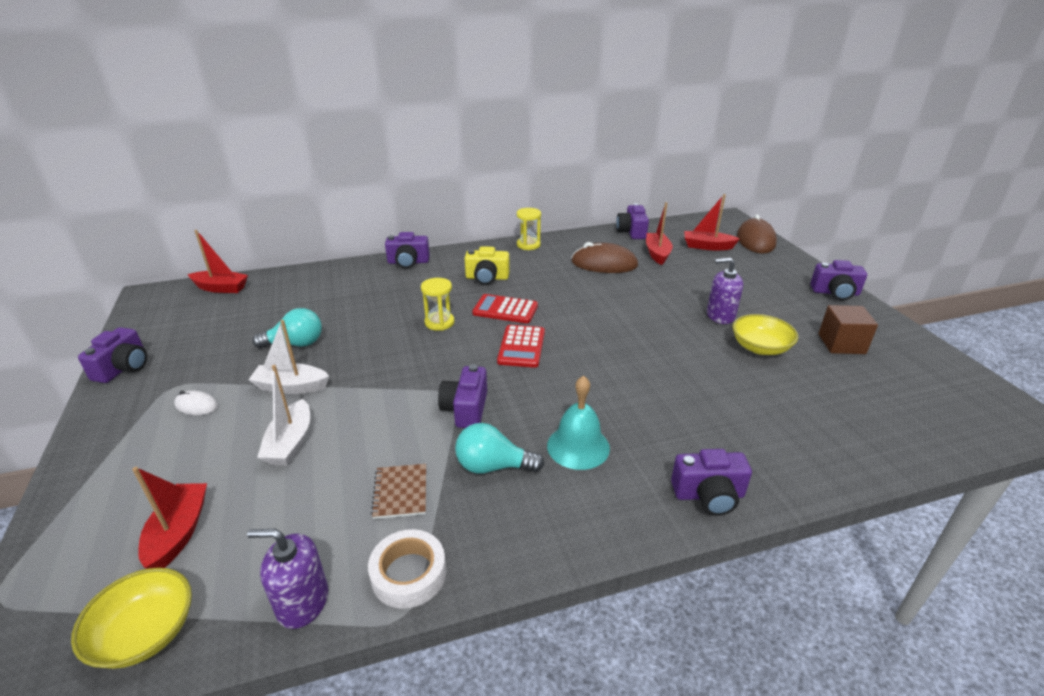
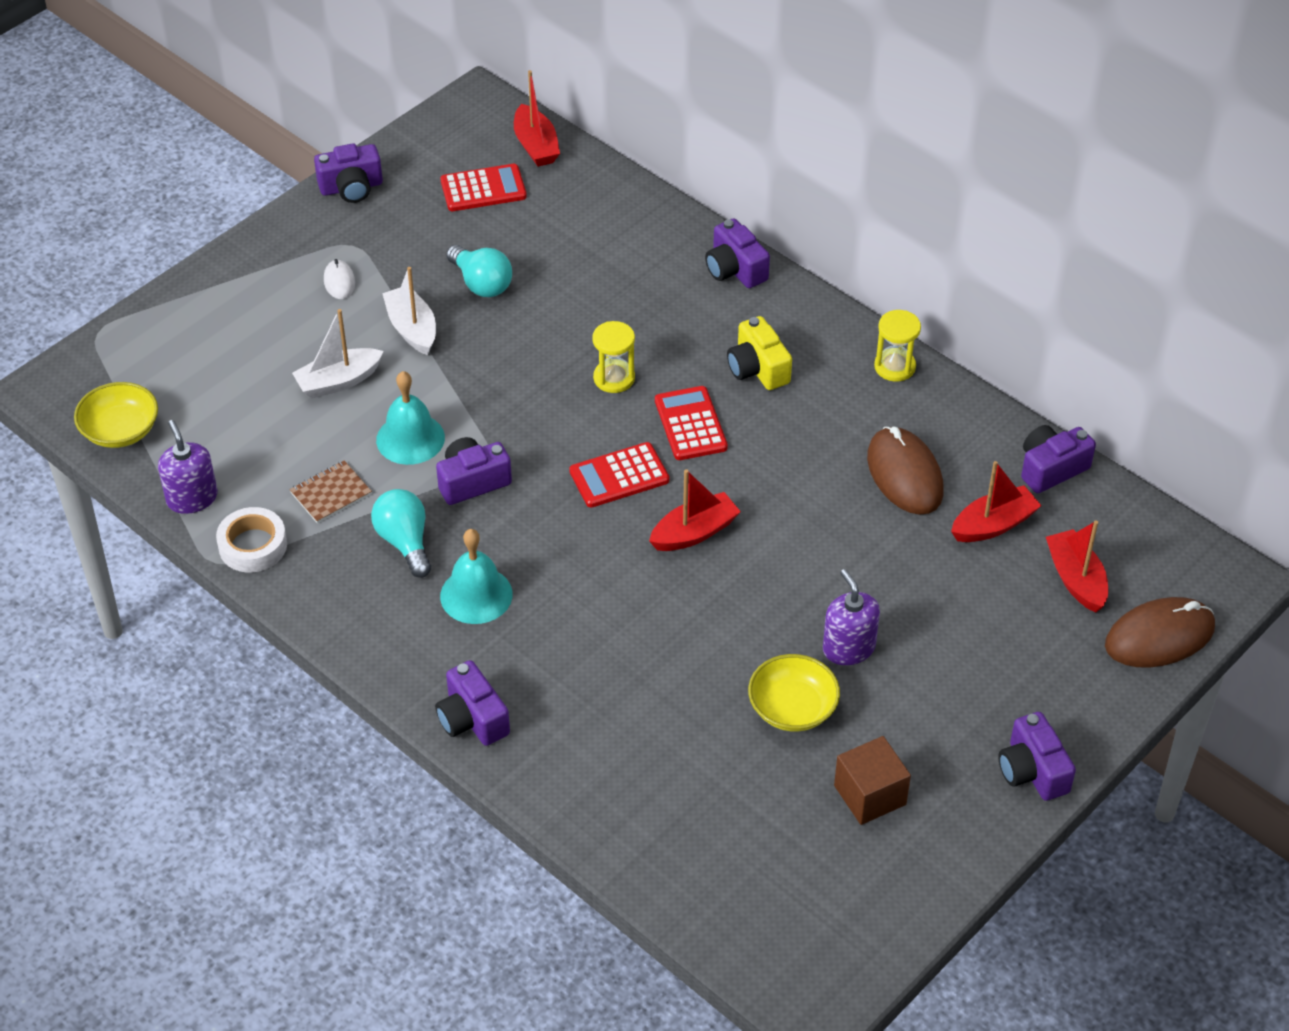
camera: 60 degrees right, 15 degrees up
red boat [132,467,207,569] -> red boat moved to [649,469,741,551]
none -> turquoise bell [376,371,445,465]
none -> red calculator [440,164,527,211]

